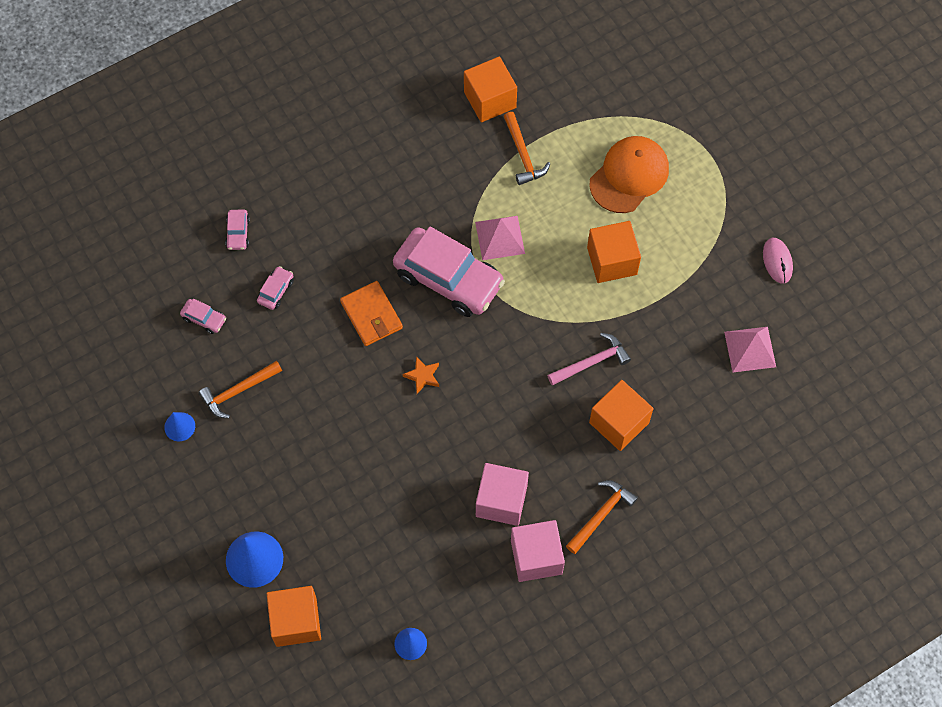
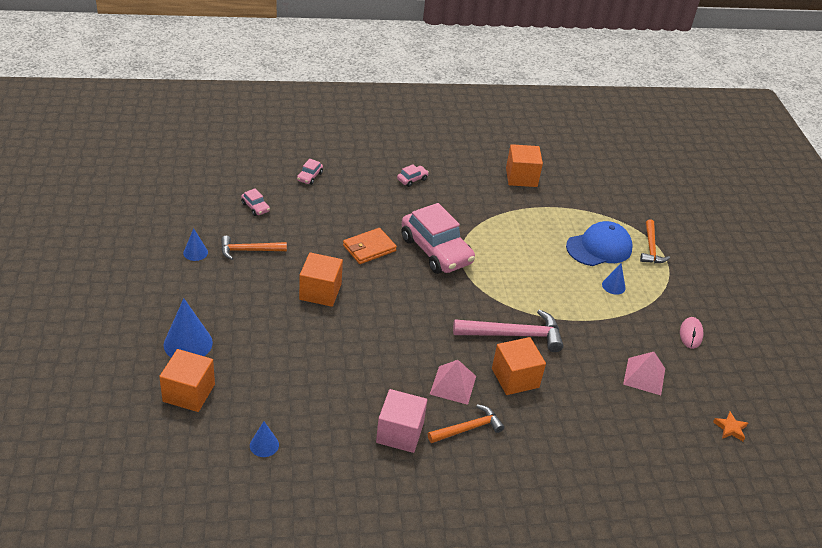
camera: 20 degrees right, 25 degrees down
pink car [257,266,294,310] -> pink car moved to [397,164,429,187]
orange wallet [340,281,403,346] -> orange wallet turned 60 degrees clockwise [343,228,397,264]
orange star [403,356,439,394] -> orange star moved to [713,412,748,441]
pink pyramid [475,216,525,260] -> pink pyramid moved to [430,360,476,405]
pink cube [476,463,529,526] -> none
orange hammer [504,112,550,185] -> orange hammer moved to [640,219,670,263]
pink hammer [547,333,631,386] -> pink hammer [453,309,564,352], size x1.56
orange cube [587,221,641,283] -> orange cube moved to [299,252,343,307]
orange cap [589,136,669,213] -> blue cap [566,221,633,266]
none -> blue cone [602,264,626,295]

